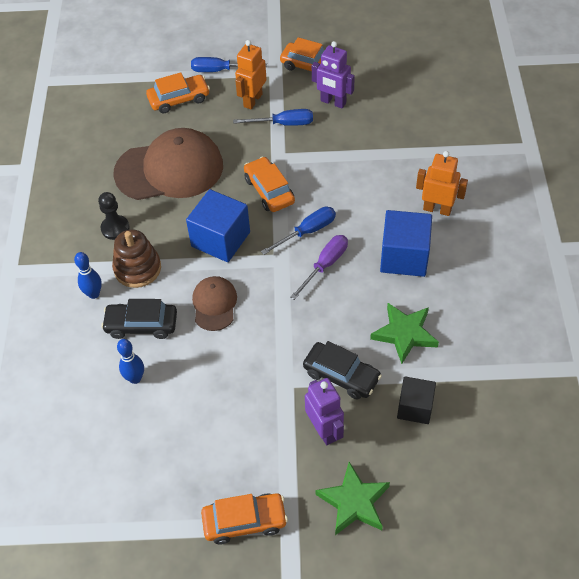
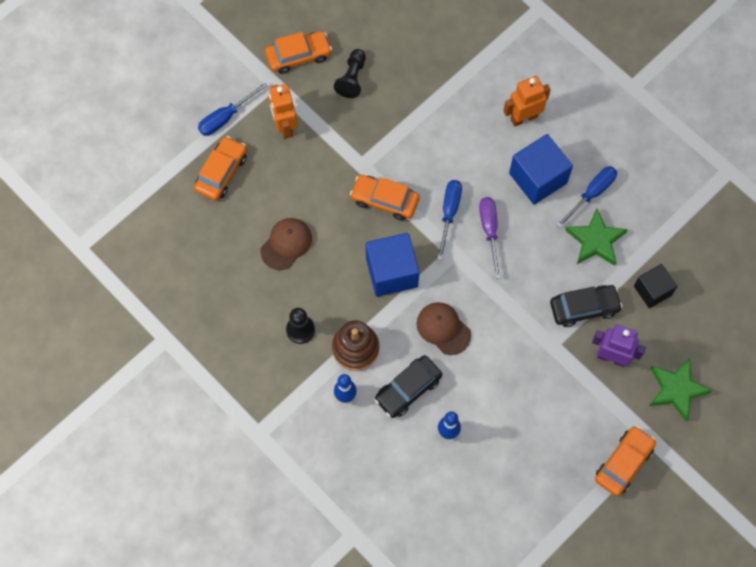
camera: 45 degrees left, 15 degrees up
brown cap [113,128,223,200] -> brown cap [260,218,312,270], size x0.51
blue screwdriver [233,109,313,126] -> blue screwdriver moved to [556,166,617,228]
purple robot [312,41,355,109] -> black pawn [334,49,366,98]

